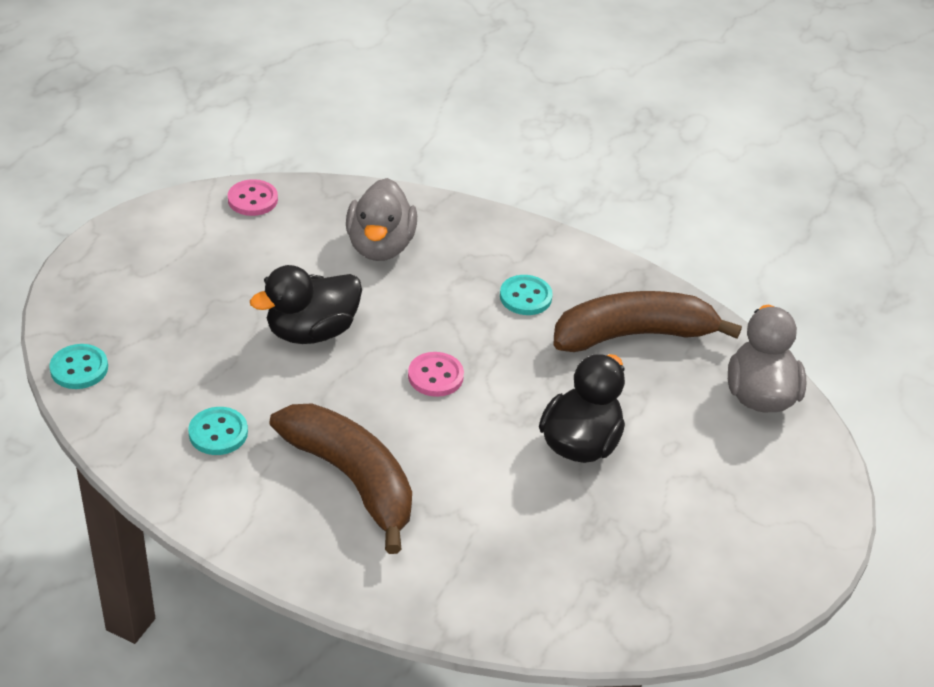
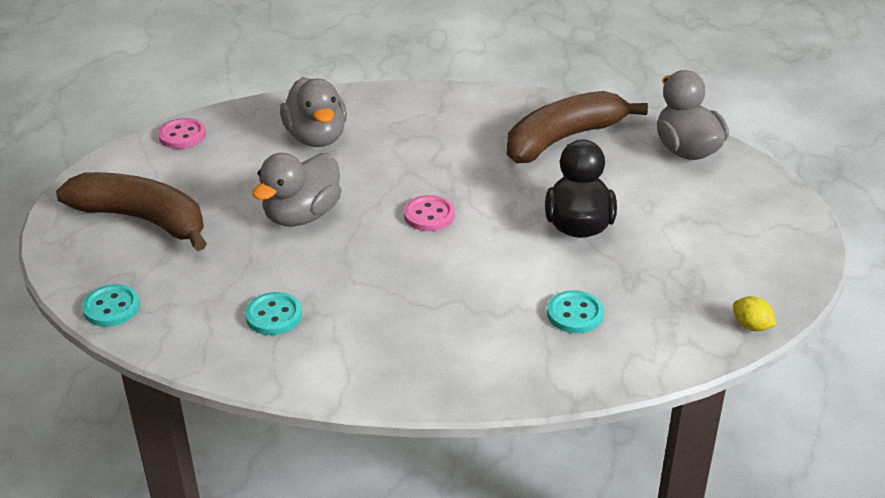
camera: 20 degrees left, 5 degrees down
black duck [250,265,362,344] -> grey duck [252,153,341,226]
brown banana [270,404,412,554] -> brown banana moved to [56,172,207,251]
turquoise button [500,275,553,315] -> turquoise button moved to [547,290,604,333]
none -> yellow lemon [733,296,776,331]

